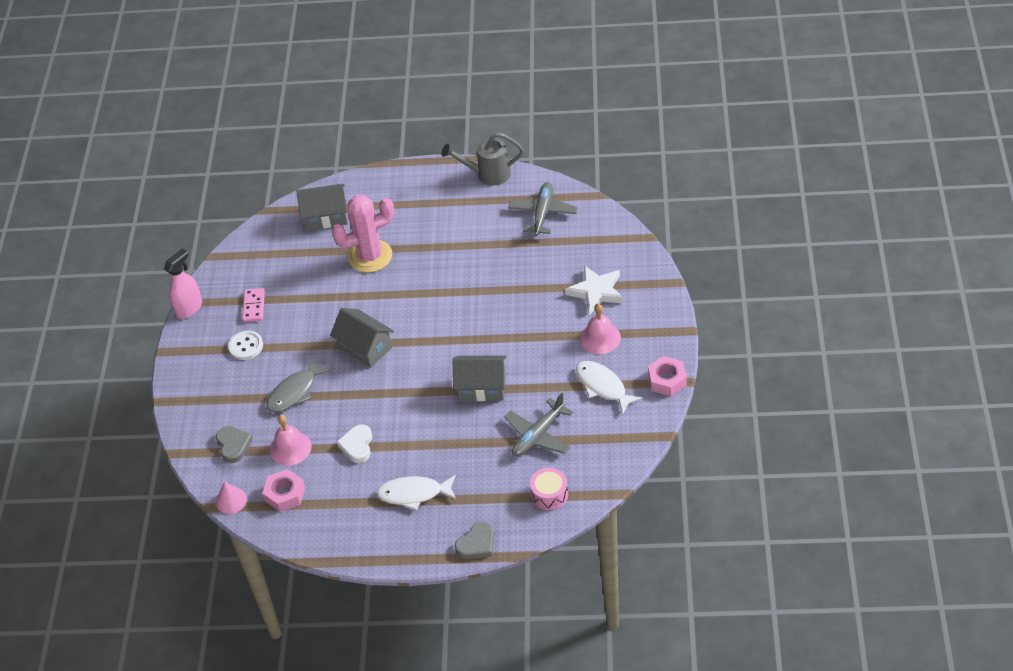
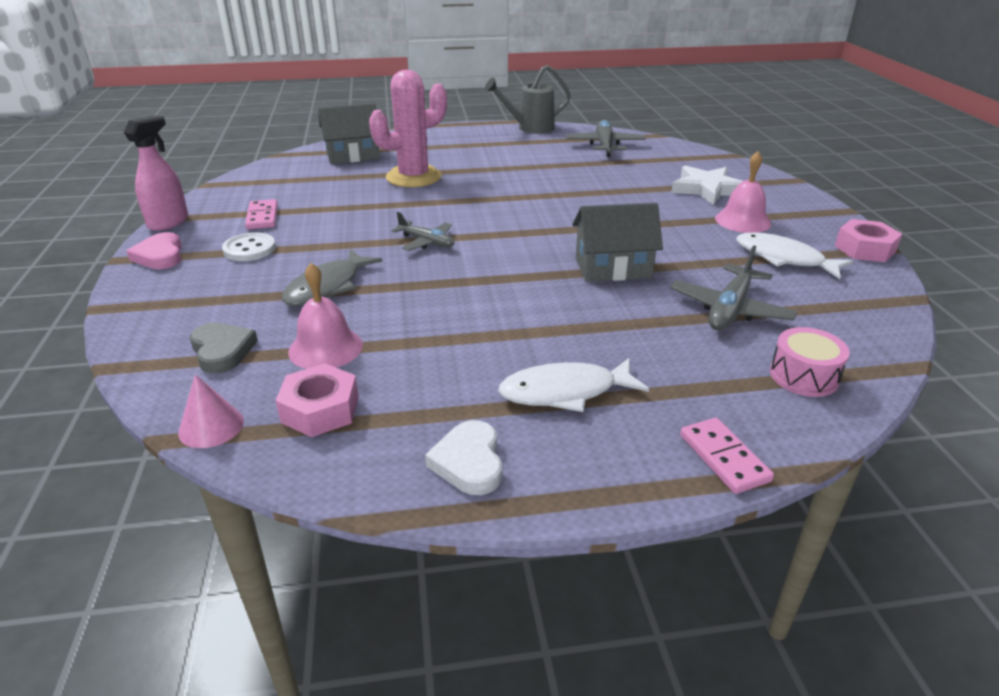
camera: 15 degrees left, 15 degrees down
grey house [330,308,394,368] -> grey plane [391,212,455,251]
white heart [336,424,372,463] -> white heart moved to [425,420,502,495]
grey heart [455,522,494,559] -> pink domino [680,418,774,494]
none -> pink heart [126,232,182,269]

